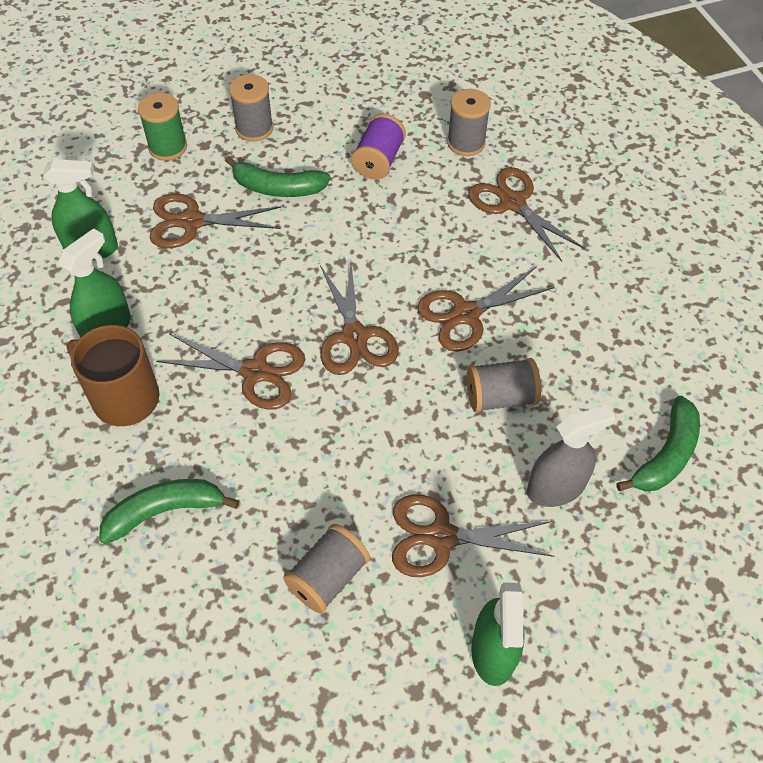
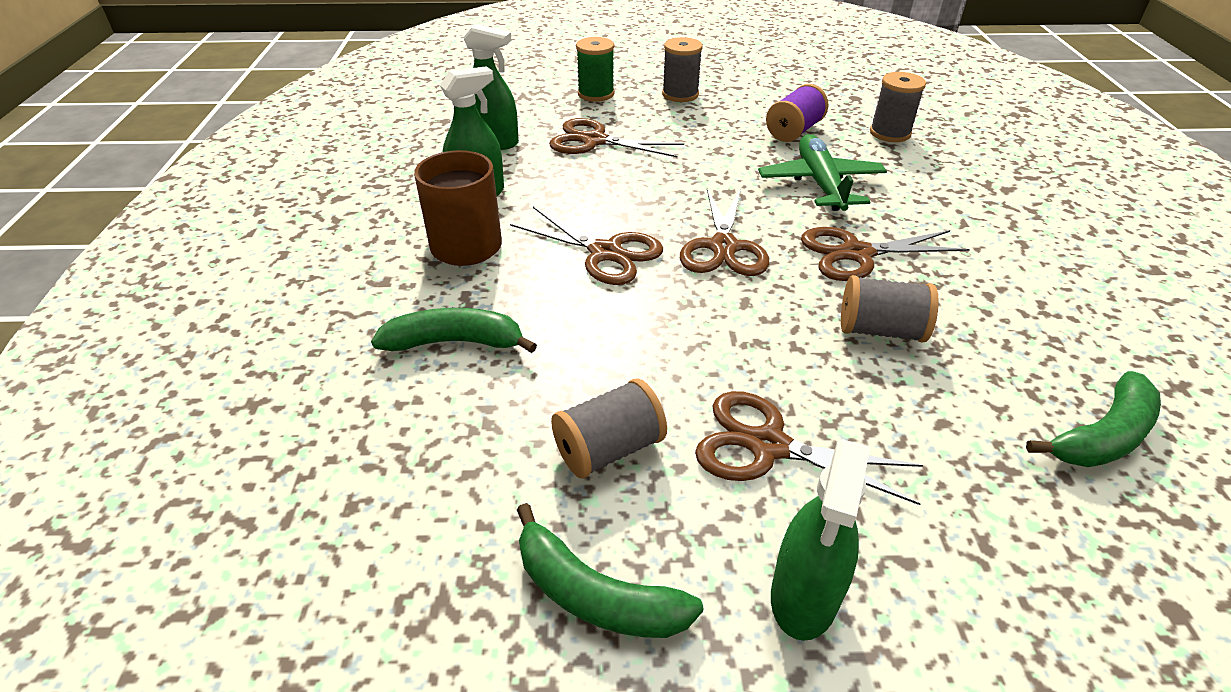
camera: 20 degrees right, 15 degrees down
green banana [225,156,331,197] -> green banana moved to [517,503,703,638]
brown scissors [468,167,585,262] -> none
grey spray bottle [527,404,616,507] -> none
none -> green plane [758,134,887,211]

